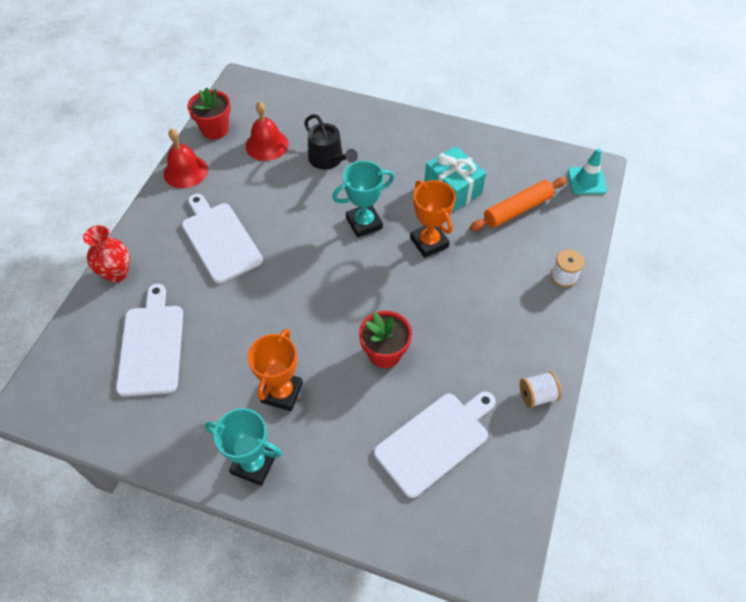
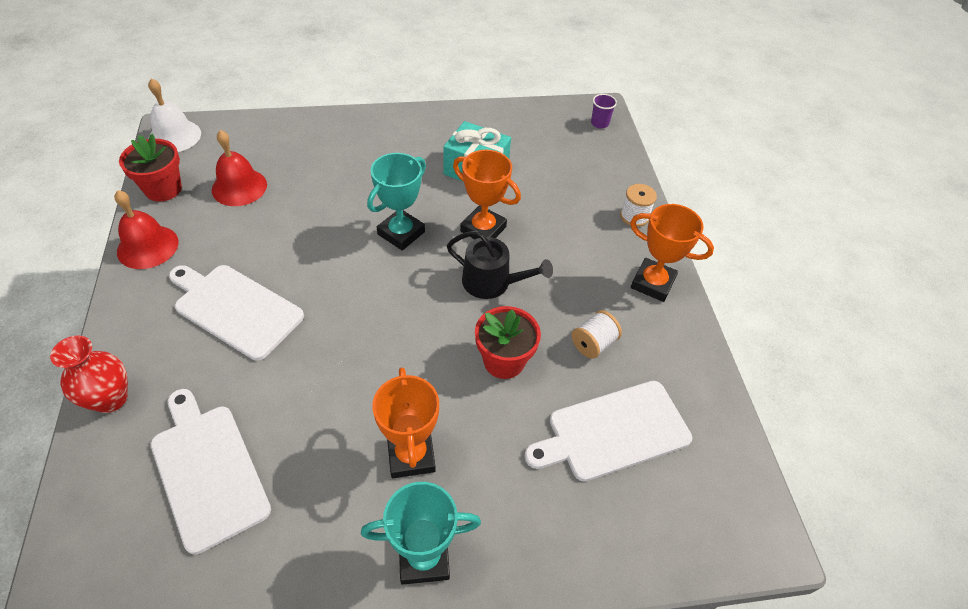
camera: 30 degrees left, 5 degrees down
black watering can [304,114,358,169] -> black watering can moved to [447,231,553,299]
white cutting board [374,392,496,498] -> white cutting board turned 135 degrees counterclockwise [524,381,692,481]
orange rolling pin [470,177,567,231] -> none
white spool [520,371,562,408] -> white spool moved to [572,310,622,359]
turquoise traffic cone [568,148,607,195] -> purple cup [591,94,617,128]
none -> white bell [148,78,201,152]
none -> orange trophy [630,204,714,302]

